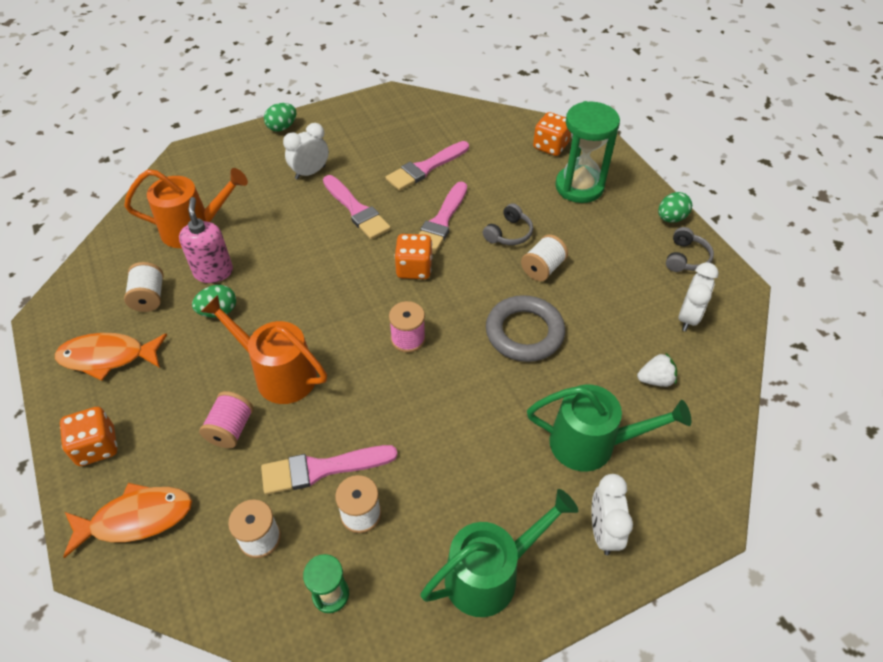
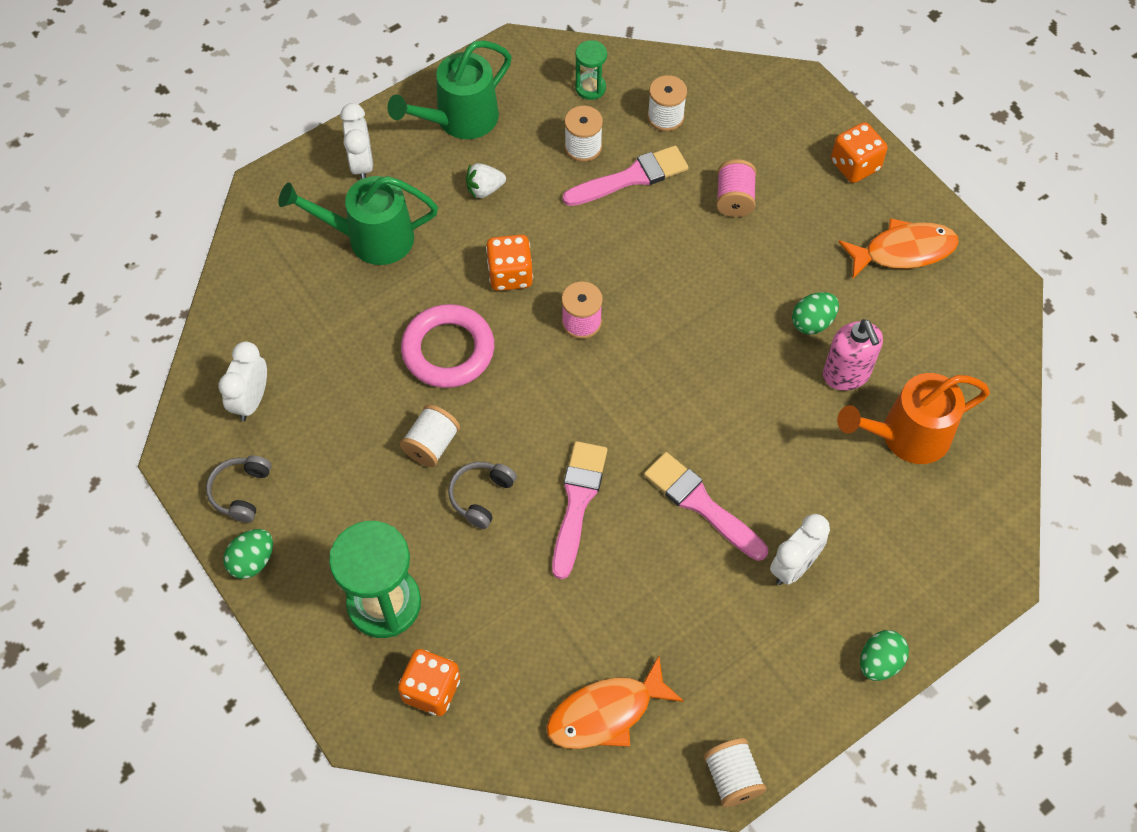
camera: 170 degrees right, 10 degrees up
orange fish [63,483,192,558] -> orange fish moved to [546,656,684,749]
white spool [124,262,164,312] -> white spool moved to [703,738,767,807]
orange watering can [201,295,327,404] -> none
pink brush [386,141,469,191] -> none
orange dice [394,234,433,279] -> orange dice moved to [486,235,533,291]
grey ring [486,295,565,362] -> pink ring [401,304,494,388]
white strawberry [637,352,677,387] -> white strawberry moved to [466,163,506,199]

